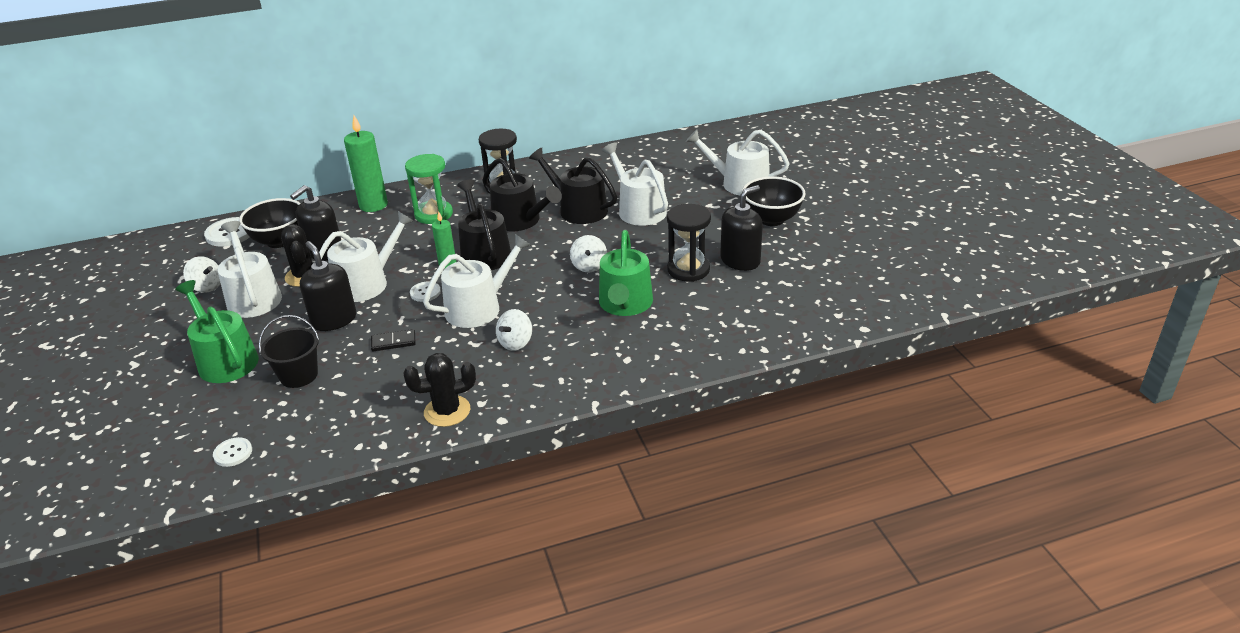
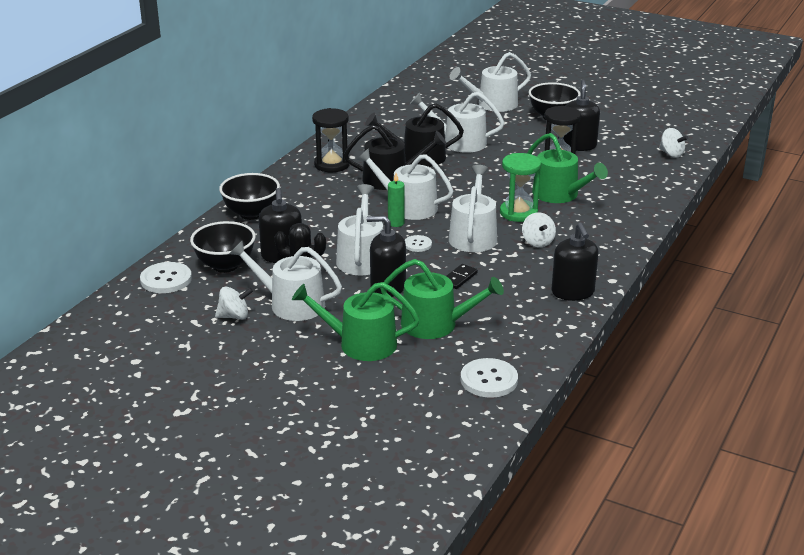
camera: 45 degrees left, 5 degrees down
white button [213,437,252,467] -> white button [461,358,518,398], size x1.72
black bucket [259,315,319,388] -> green watering can [380,259,504,339]
green candle [344,115,388,212] -> black bowl [219,173,280,220]
black cactus [403,353,476,427] -> black soap dispenser [551,222,599,301]
green hourglass [405,154,453,224] -> green hourglass moved to [500,153,541,222]
black watering can [457,180,511,271] -> white watering can [357,148,453,220]
white spinning top [570,235,607,272] -> white spinning top moved to [659,128,688,158]

